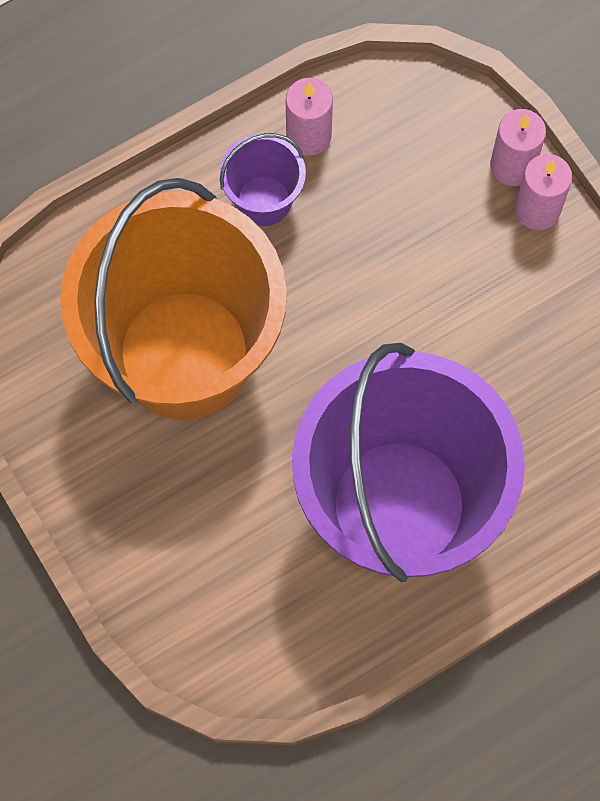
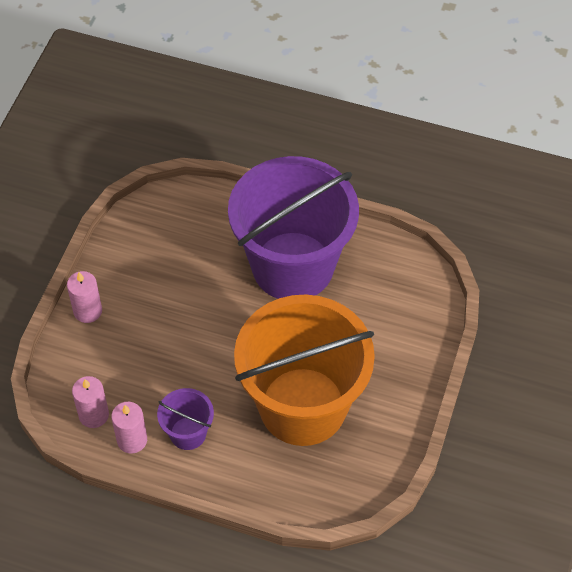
camera: 130 degrees left, 15 degrees down
pink candle [490,109,546,186] -> pink candle moved to [72,376,109,428]

